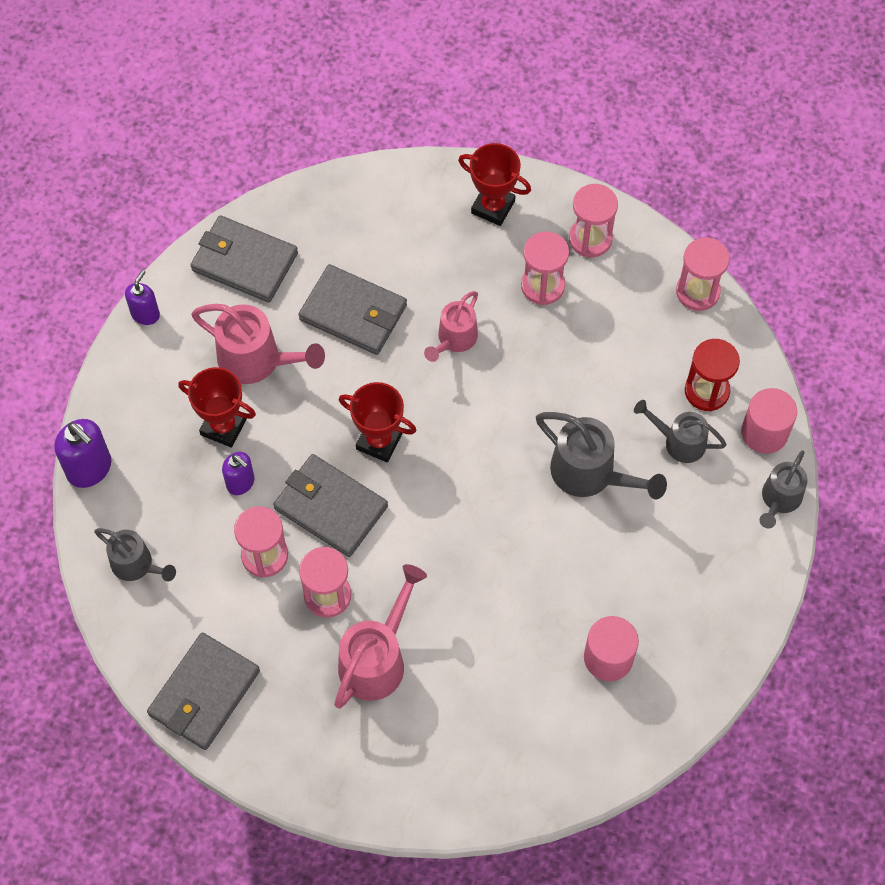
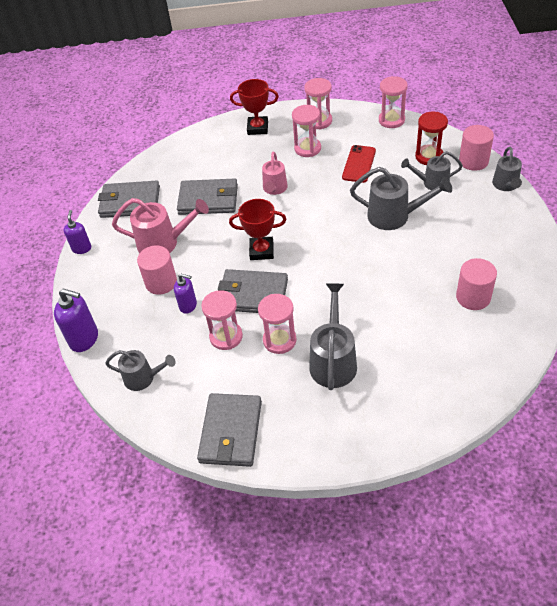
camera: 20 degrees left, 15 degrees down
red trophy [178,367,256,448] -> pink cylinder [137,246,177,295]
pink watering can [334,564,427,709] -> grey watering can [309,283,357,390]
none -> red phone [342,145,376,183]

